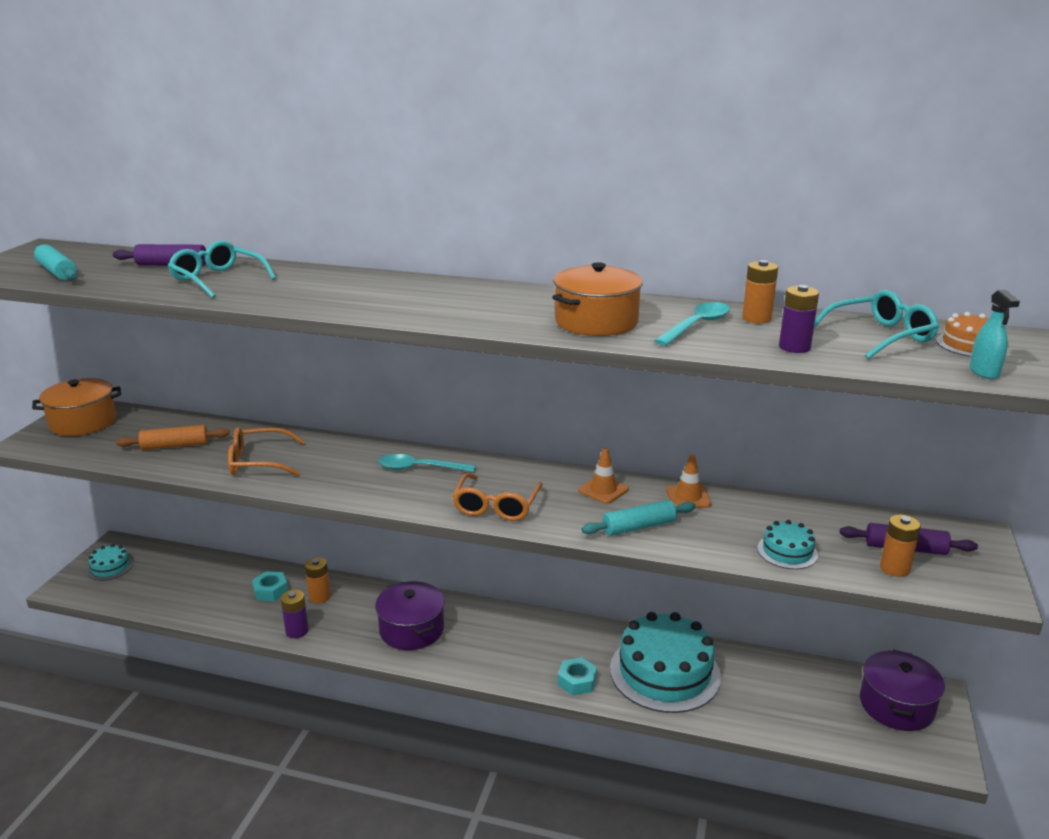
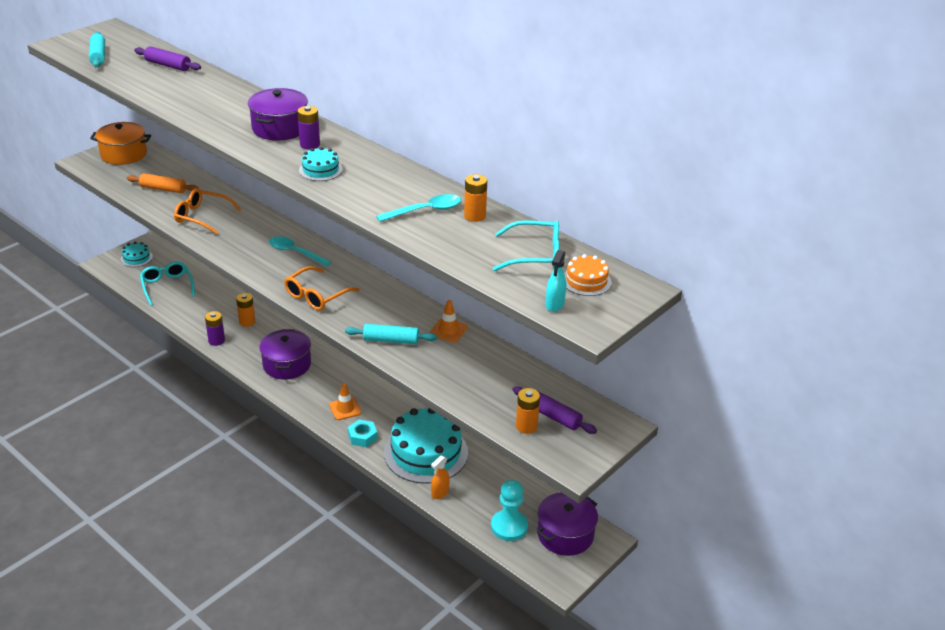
camera: 25 degrees right, 10 degrees up
turquoise glasses [168,240,276,298] -> turquoise glasses moved to [140,261,195,306]
turquoise nut [252,571,288,601] -> none
orange pot [552,262,643,336] -> none
orange traffic cone [578,448,629,504] -> orange traffic cone moved to [329,383,362,420]
turquoise cake [757,520,818,569] -> turquoise cake moved to [299,147,343,181]
purple battery [779,285,819,353] -> purple battery moved to [297,106,320,149]
none -> purple pot [248,88,308,141]
none -> orange spray bottle [431,456,450,499]
none -> turquoise pawn [491,480,528,541]

